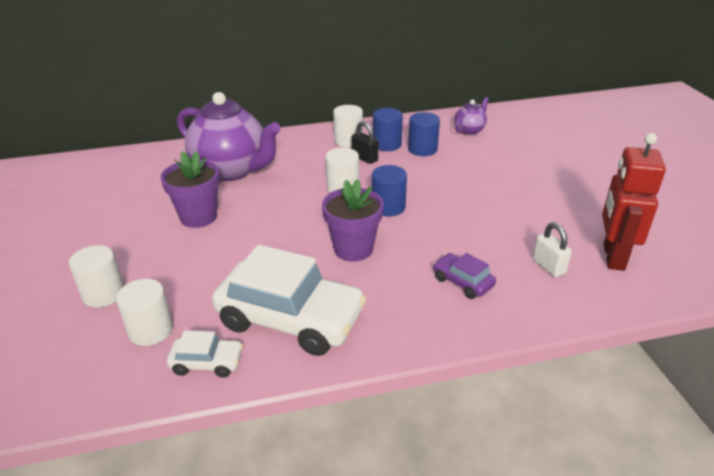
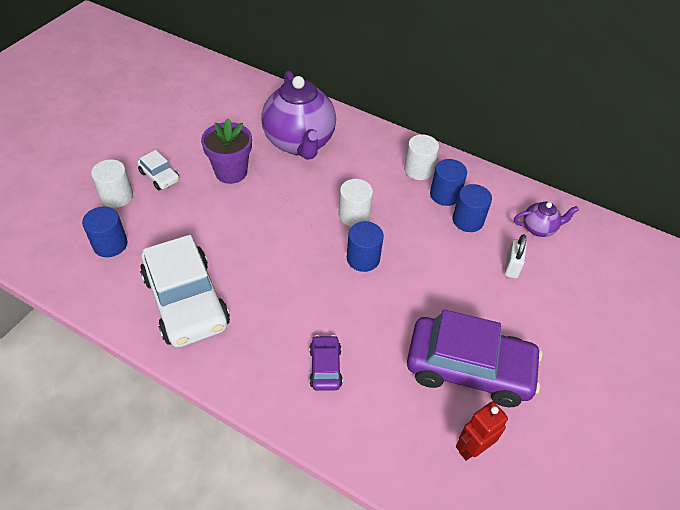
camera: 40 degrees right, 15 degrees up
white cylinder [116,279,173,346] -> blue cylinder [82,207,128,257]
white car [167,330,243,378] -> white car moved to [137,150,180,190]
purple flower pot [322,179,384,262] -> none
black padlock [352,121,378,164] -> none
white padlock [533,222,572,277] -> white padlock moved to [504,234,527,279]
red robot [602,133,666,271] -> red robot [456,401,508,461], size x0.64
none -> purple car [407,309,543,407]

